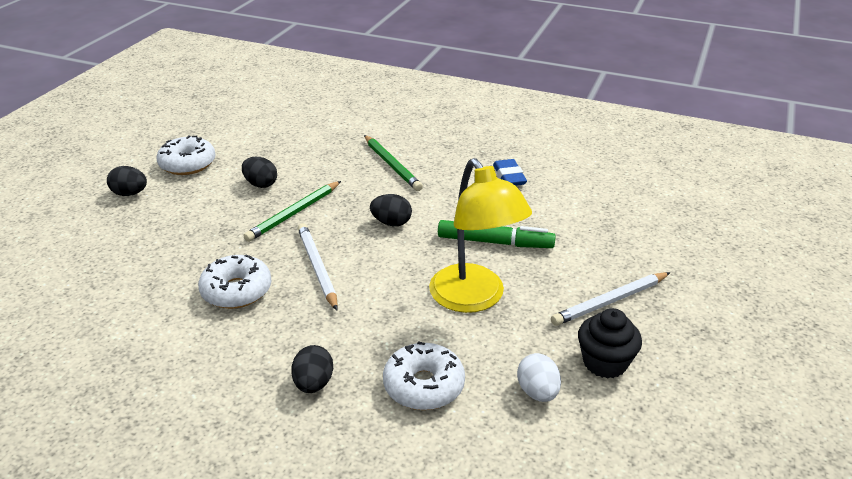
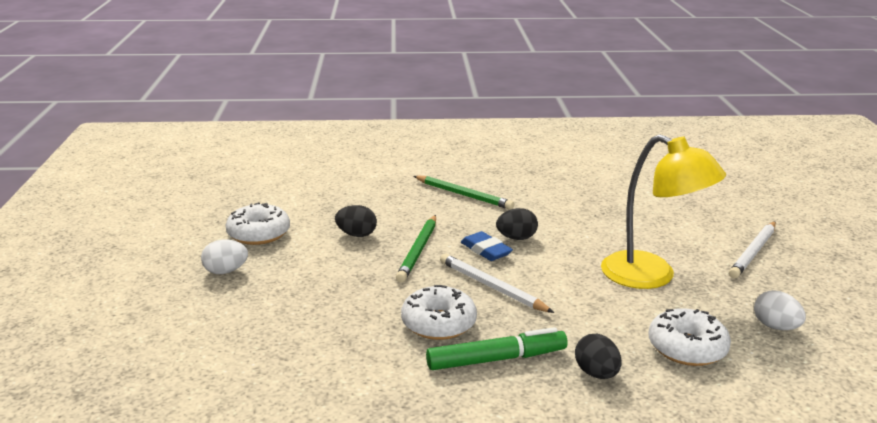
camera: 25 degrees left, 10 degrees down
black egg [107,166,147,196] -> white egg [201,240,248,274]
green marker [438,220,556,248] -> green marker moved to [426,327,568,370]
blue eraser [493,159,527,186] -> blue eraser moved to [461,231,513,261]
black cupcake [578,308,642,379] -> none

